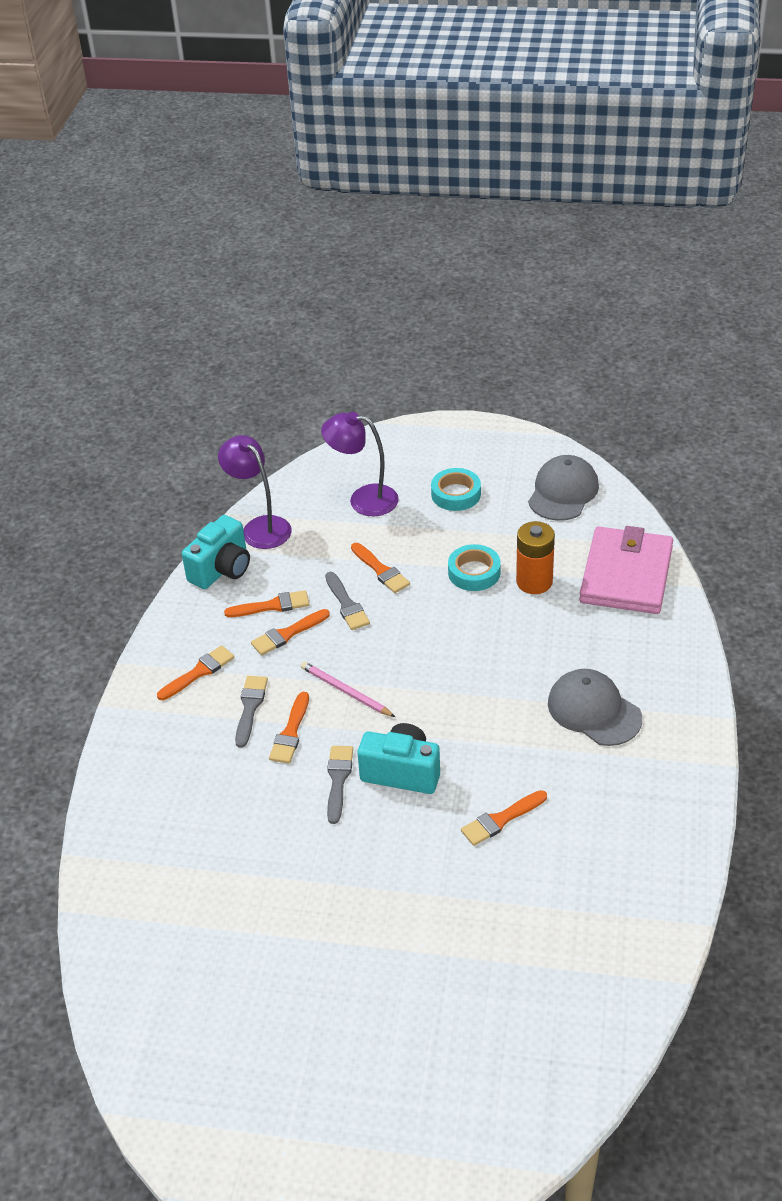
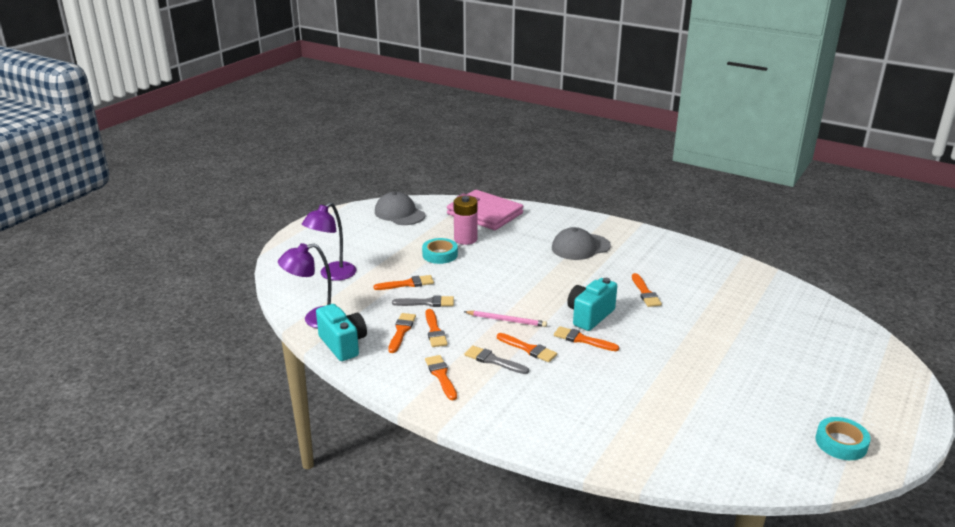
camera: 70 degrees left, 15 degrees down
pink pencil [300,661,395,717] -> pink pencil turned 135 degrees counterclockwise [464,311,547,327]
grey brush [327,746,353,824] -> orange brush [554,326,619,351]
turquoise tape [431,468,481,511] -> turquoise tape moved to [816,417,871,460]
orange battery [516,521,555,594] -> pink battery [454,196,478,245]

